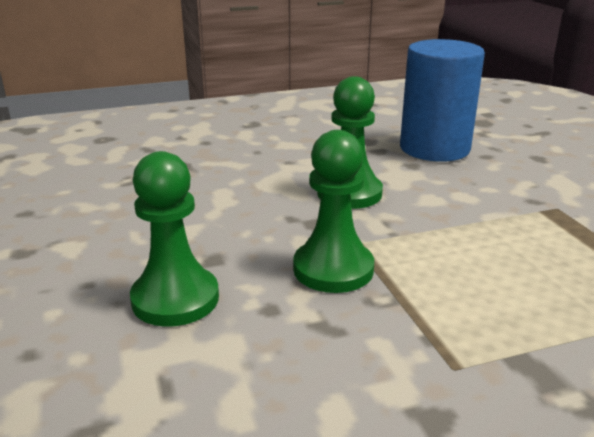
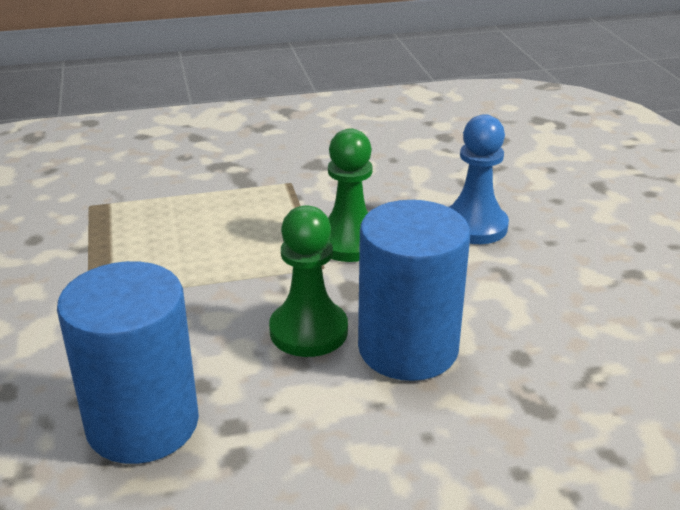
camera: 175 degrees left, 5 degrees up
green pawn [130,151,219,327] -> blue pawn [449,114,509,244]
none -> blue cylinder [358,200,470,381]

